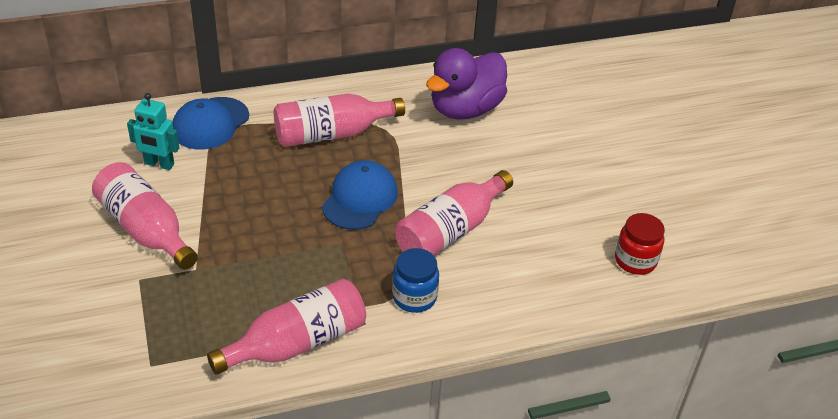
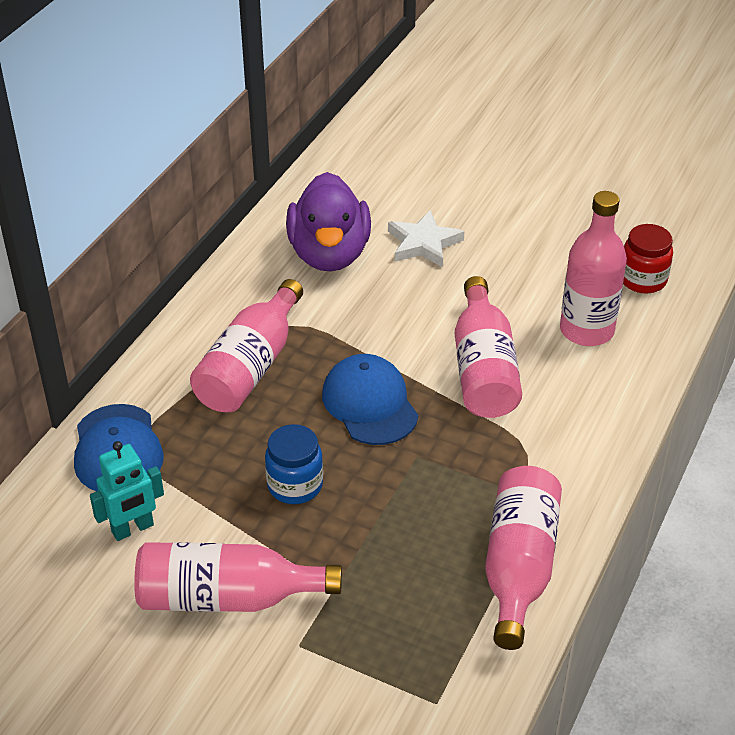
camera: 45 degrees left, 0 degrees up
blue jar [392,248,439,313] -> blue jar moved to [265,424,323,504]
none -> white star [388,210,465,268]
none -> pink bottle [560,191,627,346]

